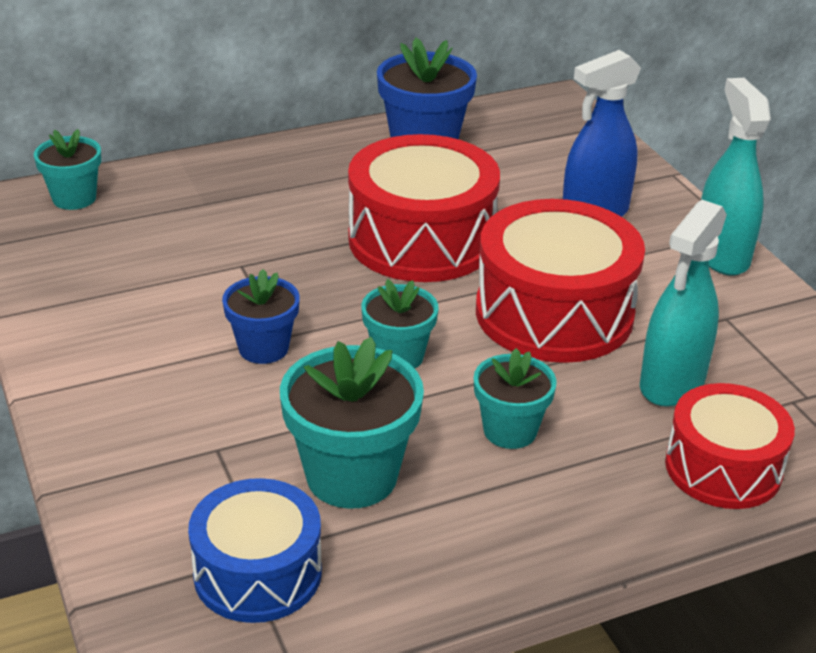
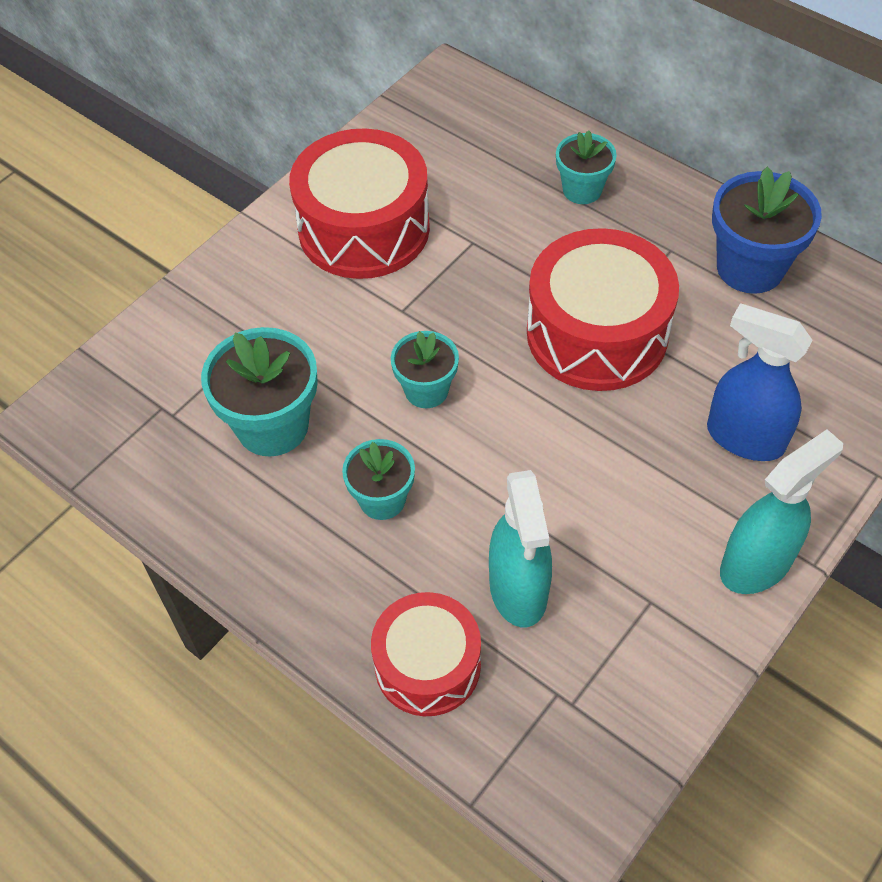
camera: 65 degrees right, 20 degrees up
turquoise flower pot [34,129,101,210] -> turquoise flower pot moved to [556,130,617,204]
blue drum [188,478,322,623] -> none
blue flower pot [222,269,300,364] -> none
red drum [476,199,645,363] -> red drum moved to [289,128,430,279]
turquoise spray bottle [640,200,727,407] -> turquoise spray bottle turned 105 degrees counterclockwise [489,470,552,627]

